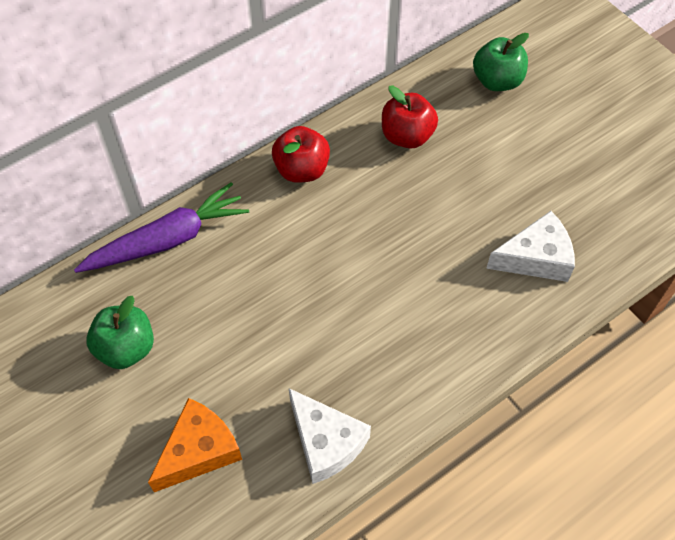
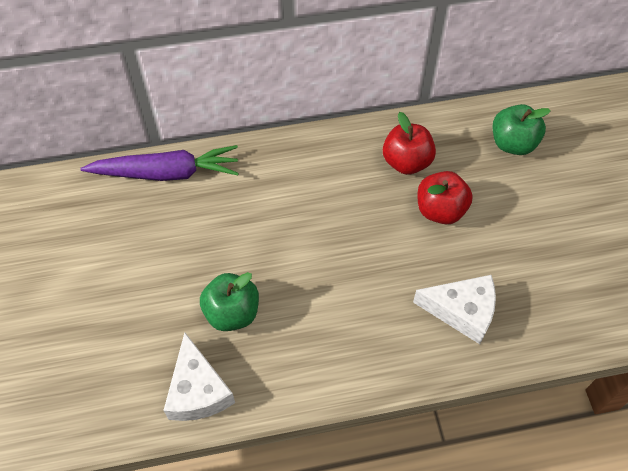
camera: 25 degrees right, 0 degrees up
green apple [86,296,154,369] -> green apple moved to [200,272,259,331]
orange cheese [148,398,242,492] -> none
red apple [272,126,330,183] -> red apple moved to [418,171,473,224]

